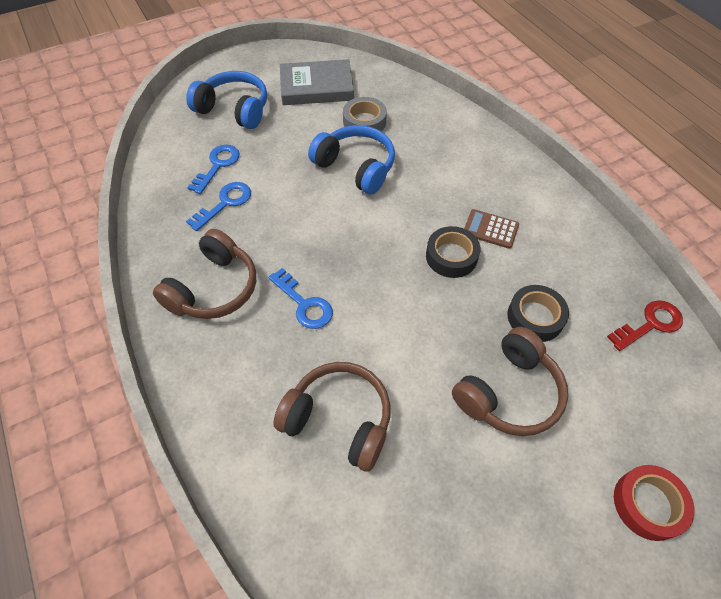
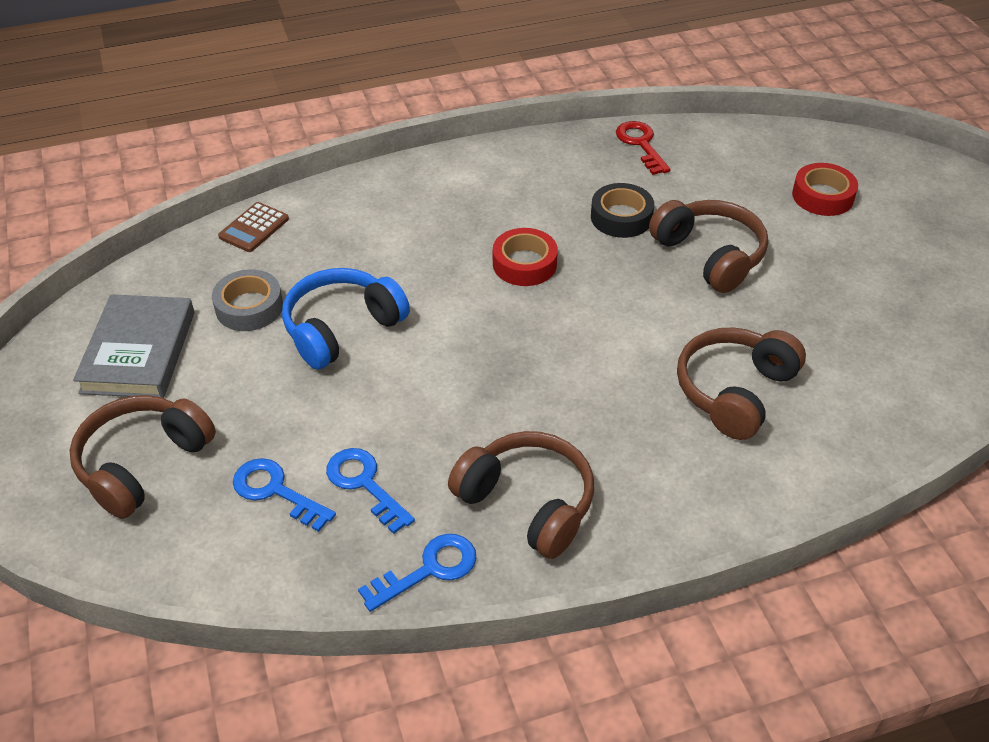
camera: 80 degrees left, 10 degrees down
blue headphones [186,71,267,129] -> brown headphones [69,395,216,519]
blue key [268,268,333,329] -> blue key moved to [358,534,477,612]
black tape [426,226,481,278] -> red tape [493,228,558,286]
brown calculator [464,209,519,249] -> brown calculator moved to [218,202,289,252]

